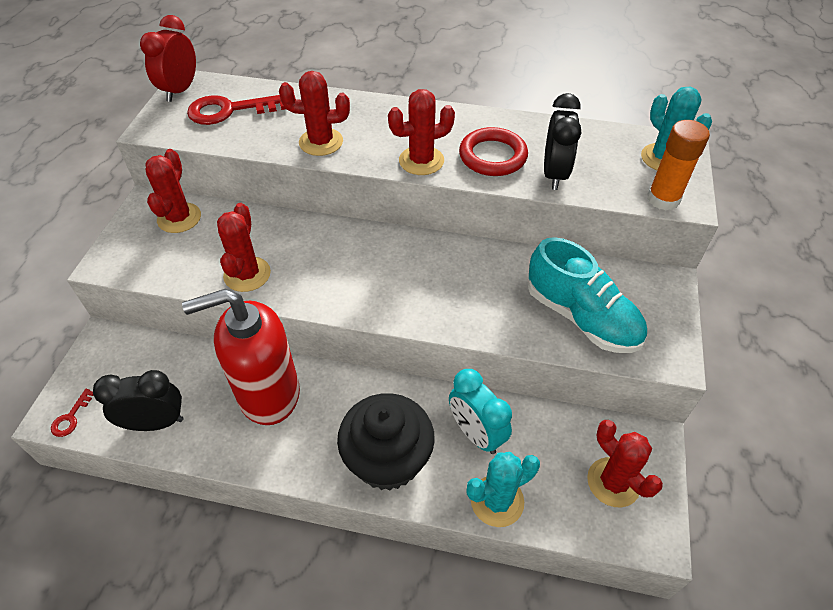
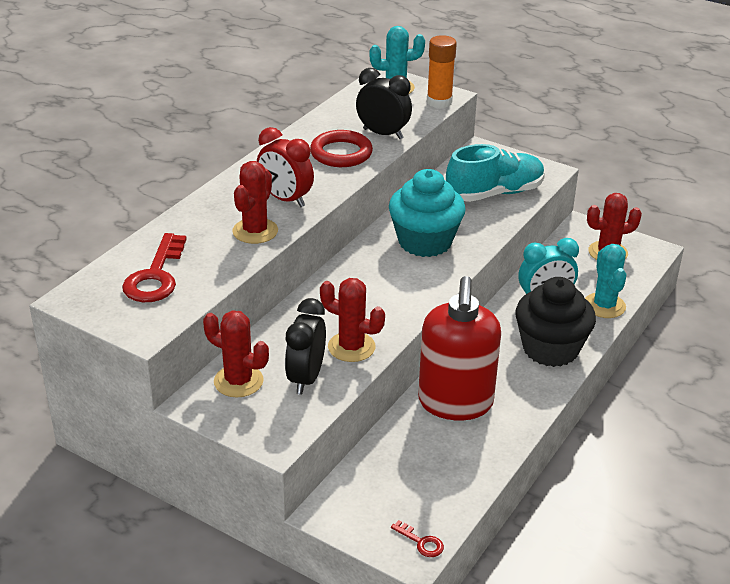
camera: 70 degrees left, 15 degrees down
black clock [93,370,184,431] -> black clock moved to [285,298,326,395]
red clock [140,15,196,102] -> red clock moved to [257,127,314,207]
red cactus [388,89,455,175] -> none
none -> turquoise cupcake [389,169,466,257]

